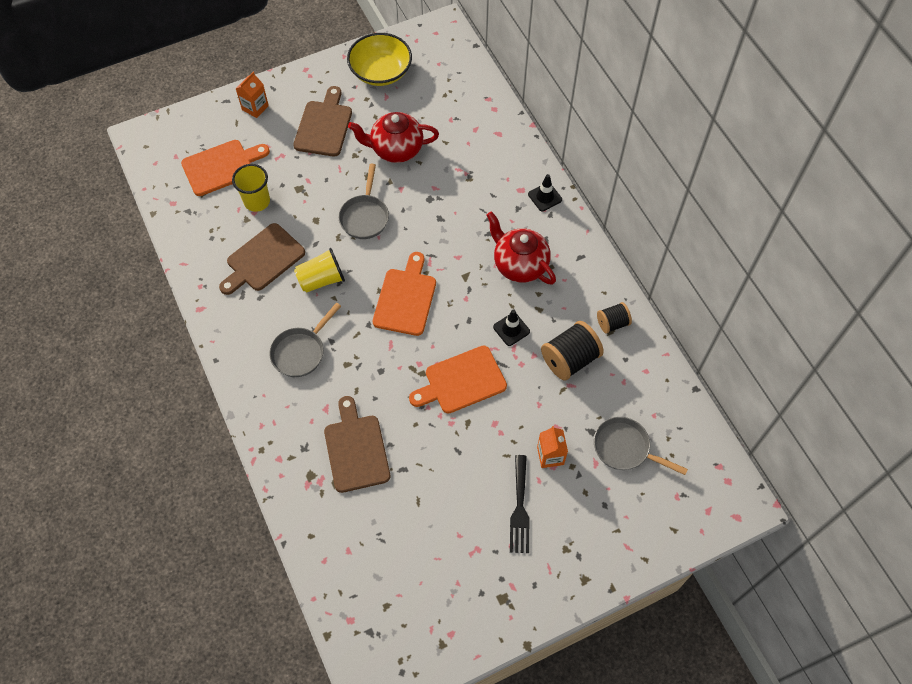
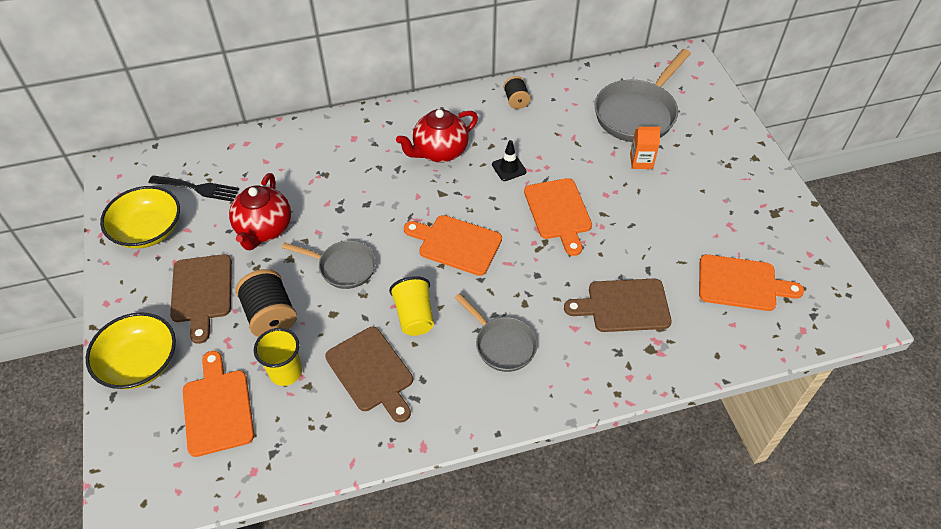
camera: 80 degrees left, 10 degrees down
orange carton [236,72,269,118] -> yellow bowl [86,312,176,389]
brown cutting board [293,86,352,157] -> brown cutting board turned 120 degrees counterclockwise [170,254,232,344]
black fork [510,455,530,553] -> black fork moved to [148,175,239,202]
black traffic cone [528,174,562,211] -> none
black spool [541,321,604,381] -> black spool moved to [236,269,297,337]
grey pan [594,417,688,475] -> grey pan [595,49,691,142], size x1.68
none -> orange cutting board [699,254,804,311]

